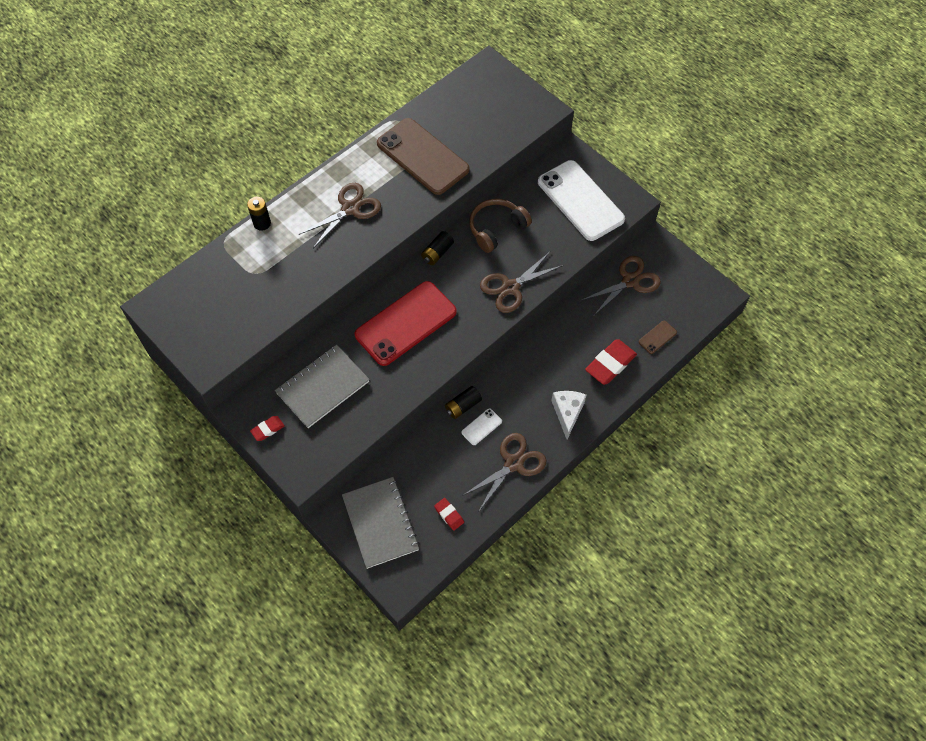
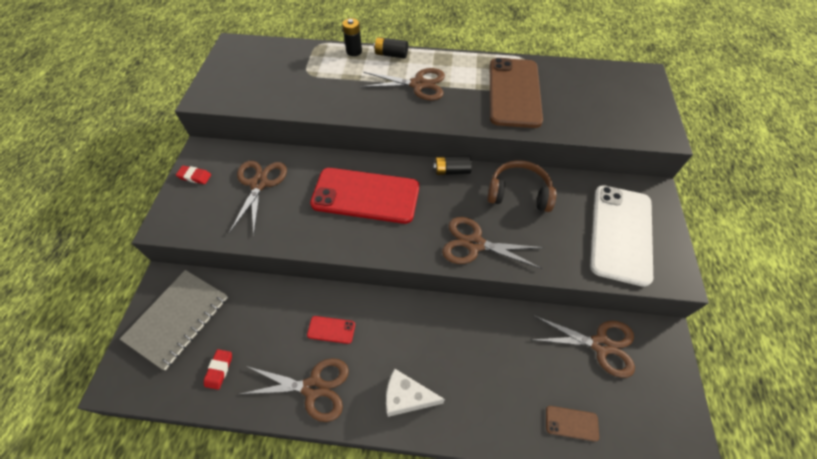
camera: 50 degrees right, 5 degrees down
grey notebook [275,345,370,428] -> brown scissors [229,161,287,235]
black battery [445,386,482,419] -> black battery moved to [374,37,408,58]
white phone [461,408,502,445] -> red phone [307,316,355,344]
white cheese [551,391,586,439] -> white cheese turned 135 degrees counterclockwise [386,369,445,417]
red eraser [585,339,637,385] -> none

